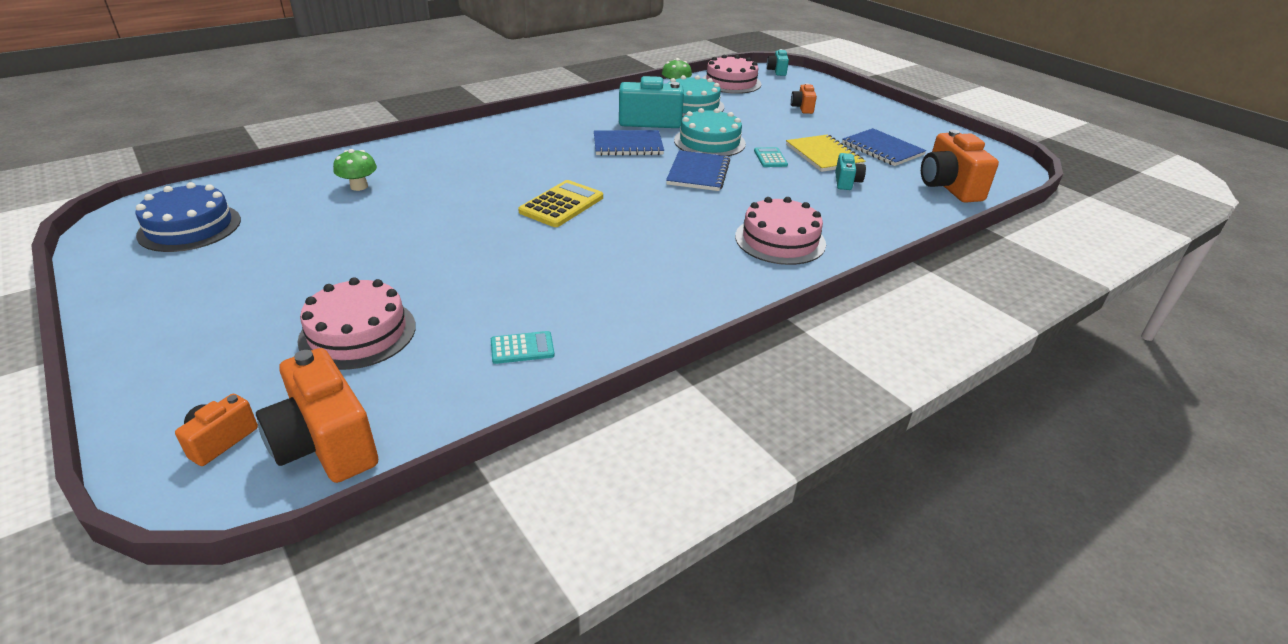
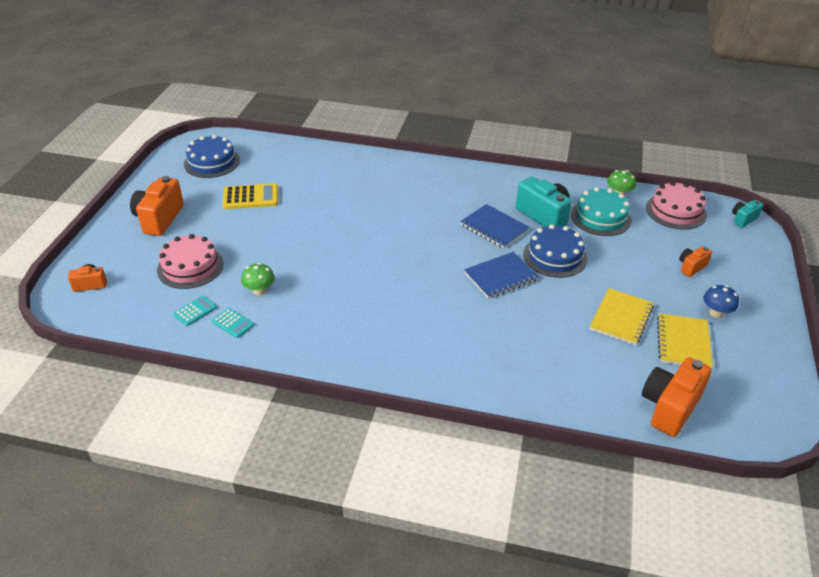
camera: 50 degrees right, 5 degrees up
orange camera [256,348,378,483] -> orange camera moved to [130,176,184,236]
green mushroom [333,149,377,191] -> green mushroom moved to [241,263,275,295]
yellow calculator [518,180,603,227] -> yellow calculator moved to [223,183,278,209]
turquoise cake [674,108,746,156] -> blue cake [523,224,587,278]
pink cake [735,197,826,265] -> none
turquoise calculator [754,147,788,167] -> turquoise calculator moved to [173,296,217,326]
turquoise camera [835,153,866,190] -> none
blue notebook [842,128,926,166] -> yellow notebook [657,313,713,369]
none -> blue mushroom [703,285,739,318]

